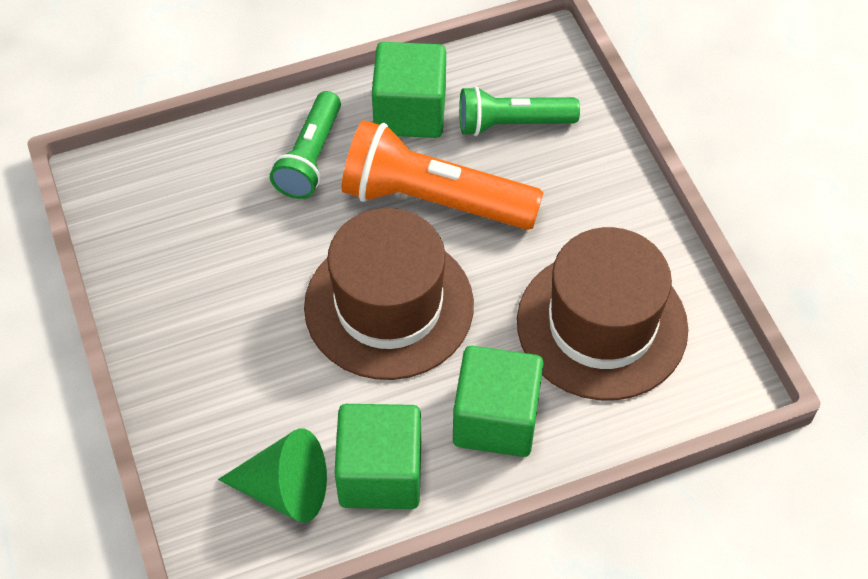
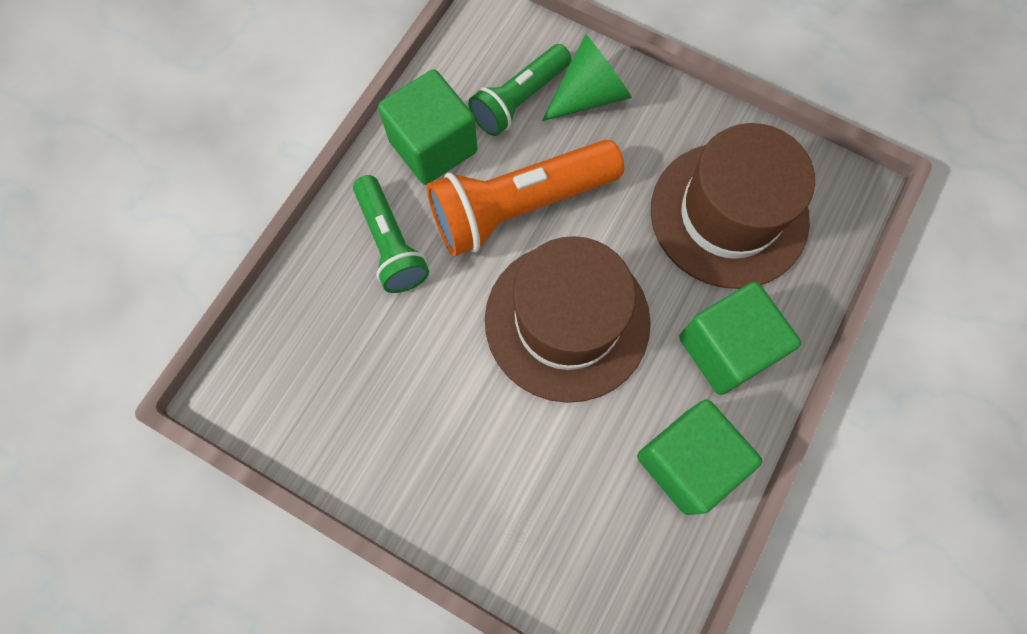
camera: 40 degrees left, 15 degrees up
green cone [218,428,327,523] -> green cone moved to [542,34,632,121]

